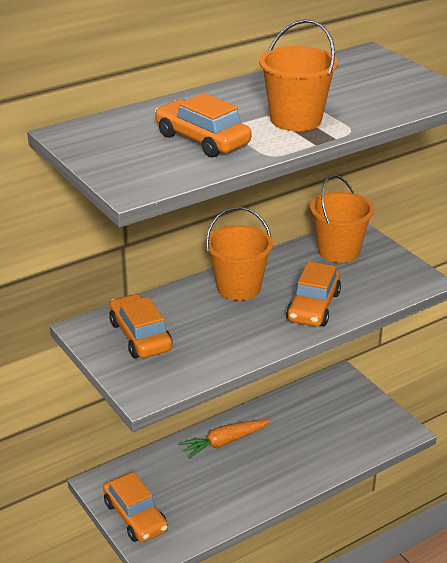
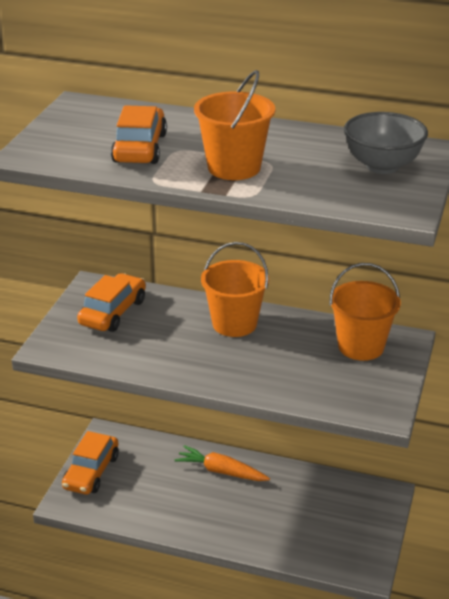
camera: 50 degrees right, 0 degrees up
orange car [286,261,341,327] -> none
none -> grey bowl [344,112,428,174]

